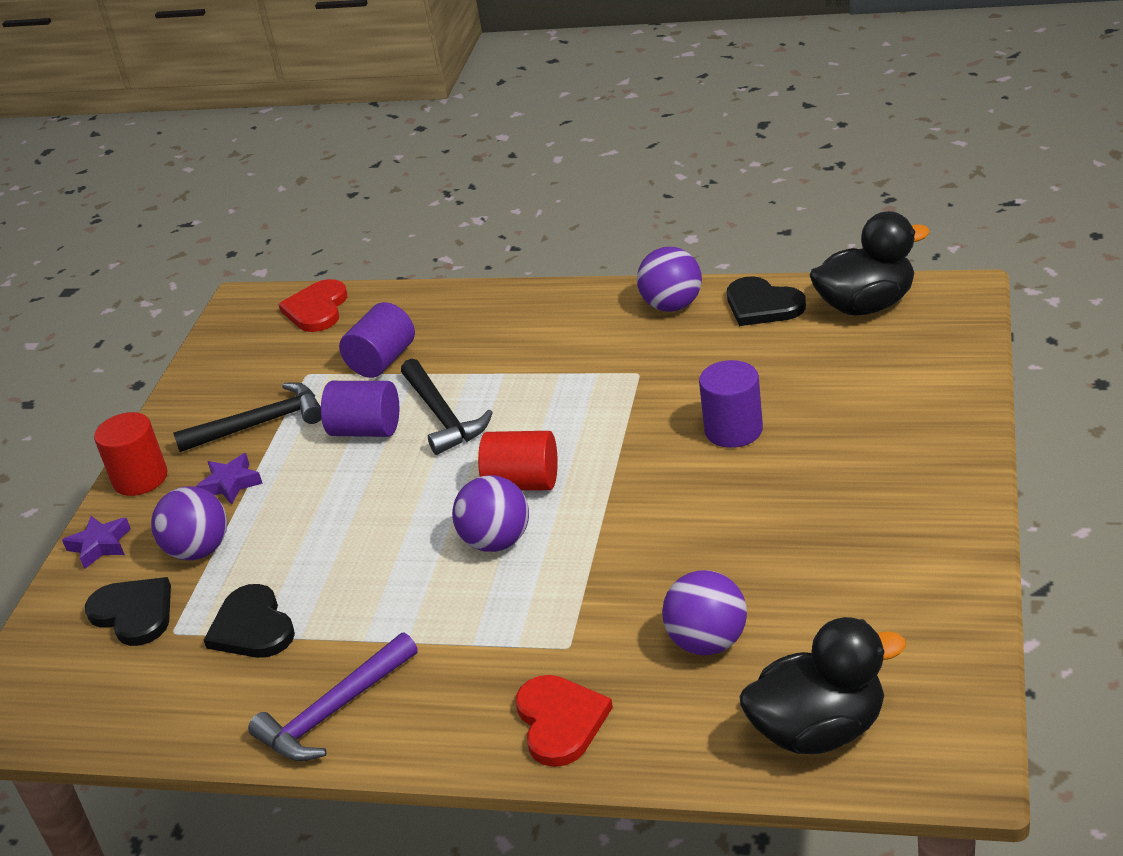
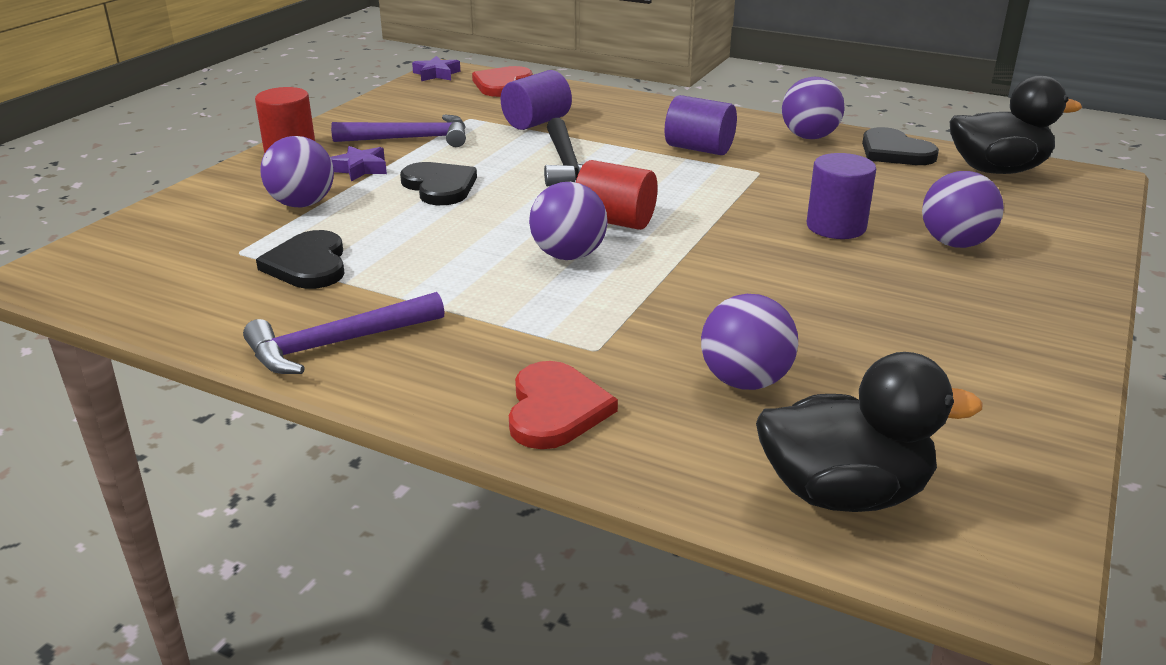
camera: 10 degrees right, 5 degrees down
purple star [62,516,131,569] -> purple star moved to [412,56,461,81]
black heart [85,577,171,646] -> black heart moved to [400,162,477,205]
black hammer [173,382,321,452] -> purple hammer [331,115,466,147]
purple cylinder [321,381,399,437] -> purple cylinder moved to [665,95,737,155]
none -> purple ball [922,171,1004,248]

